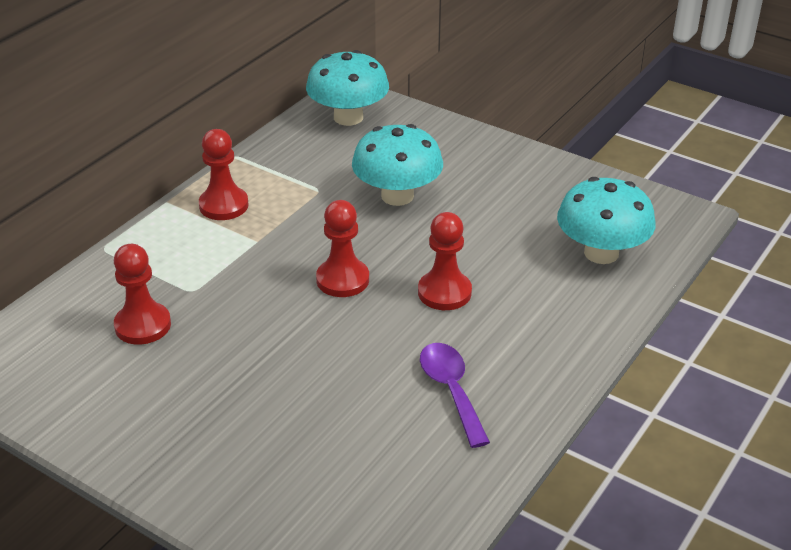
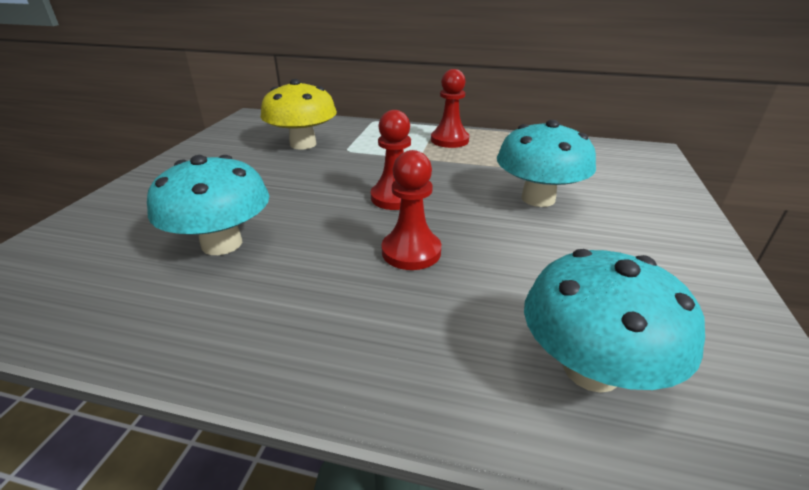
camera: 70 degrees right, 5 degrees down
red pawn [114,244,171,345] -> yellow mushroom [261,79,337,150]
turquoise mushroom [306,50,389,126] -> turquoise mushroom moved to [147,155,269,255]
purple spoon [420,343,490,448] -> none

